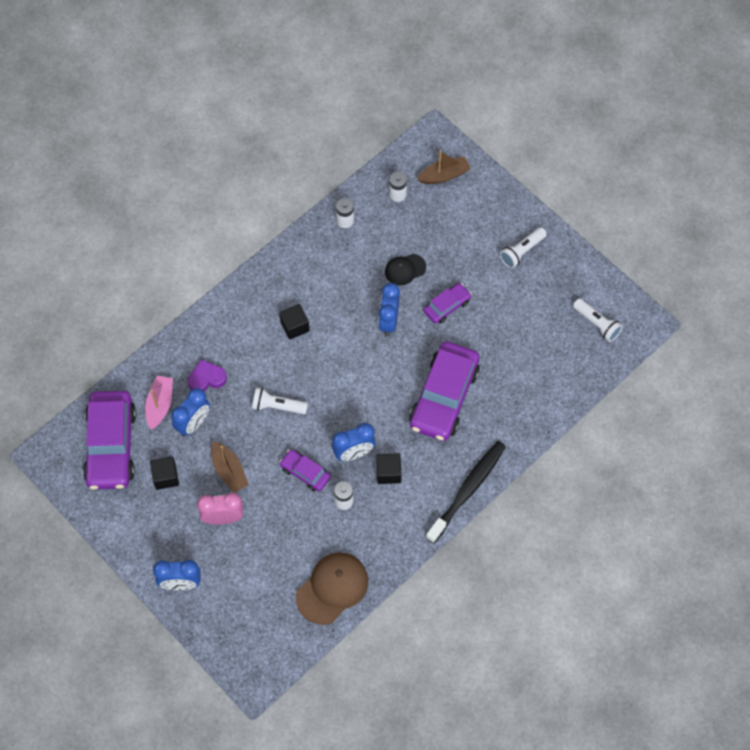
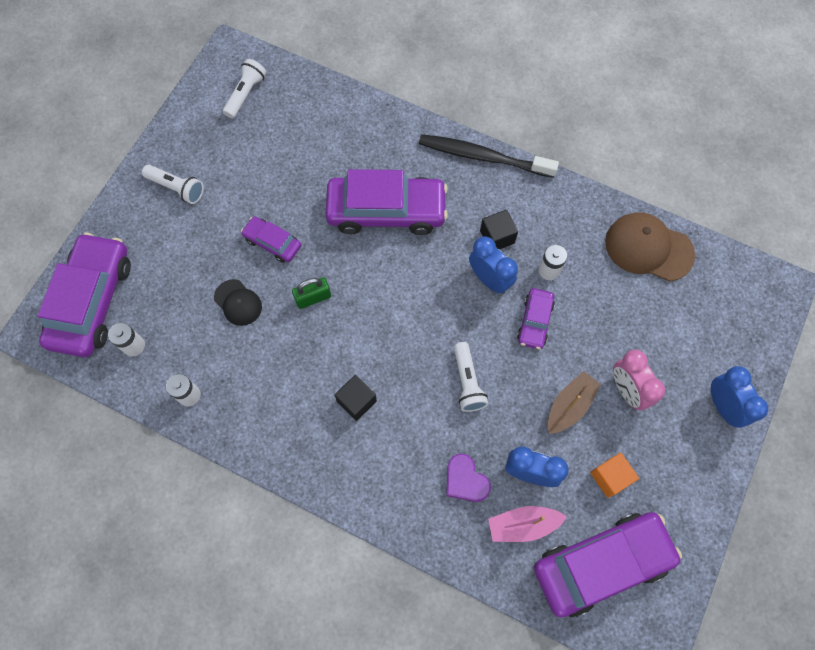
camera: 110 degrees left, 5 degrees up
black cube [150,456,179,490] -> orange cube [590,453,639,498]
blue clock [378,283,400,336] -> green padlock [292,277,331,309]
brown boat [417,151,471,184] -> purple car [38,233,131,357]

